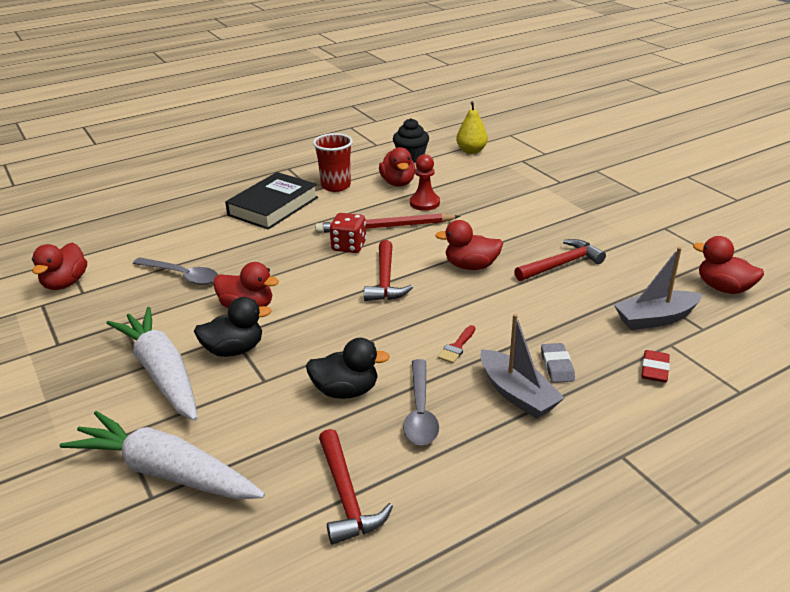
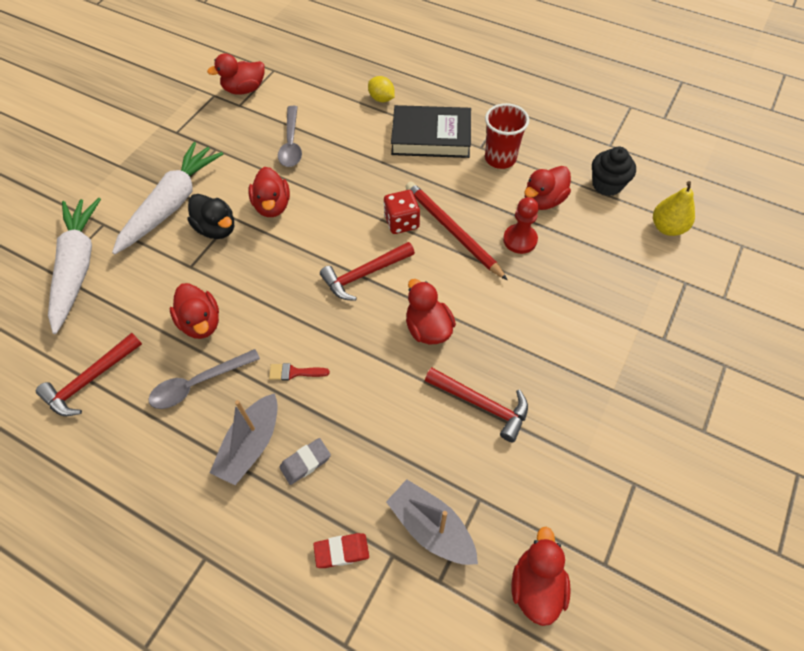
camera: 60 degrees right, 25 degrees up
black duck [306,338,390,399] -> red duck [170,283,219,339]
none -> yellow lemon [368,76,395,102]

